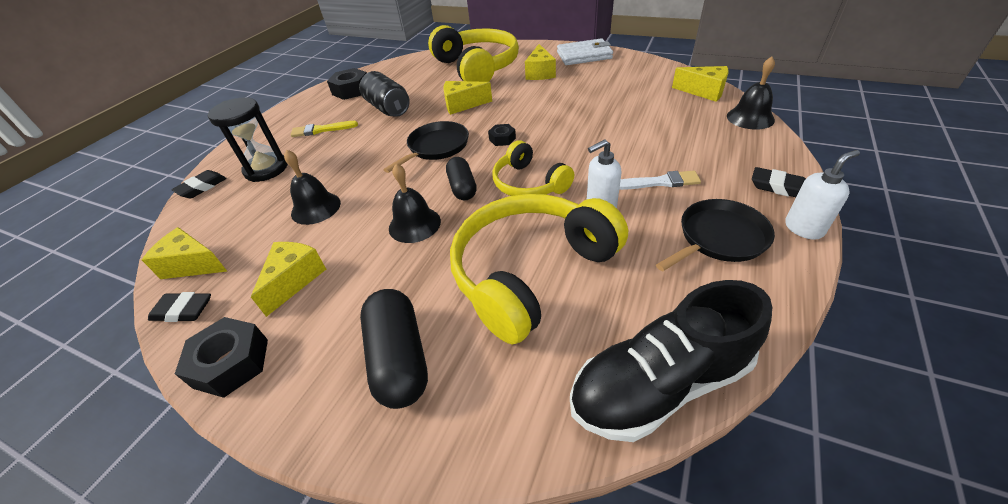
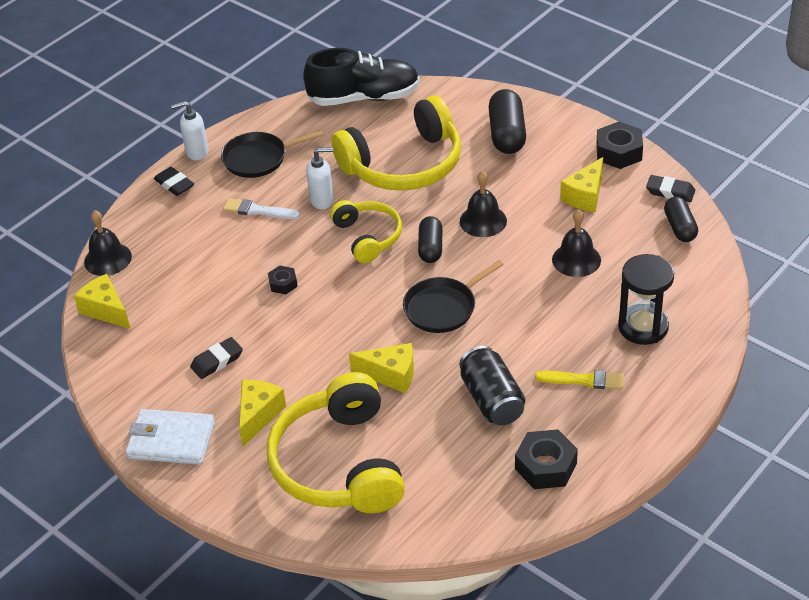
camera: 165 degrees left, 0 degrees up
yellow cheese [142,227,227,279] -> black capsule [664,196,698,242]
black eraser [171,170,227,198] -> black eraser moved to [190,337,243,379]
black nut [488,124,516,146] -> black nut moved to [268,266,298,294]

